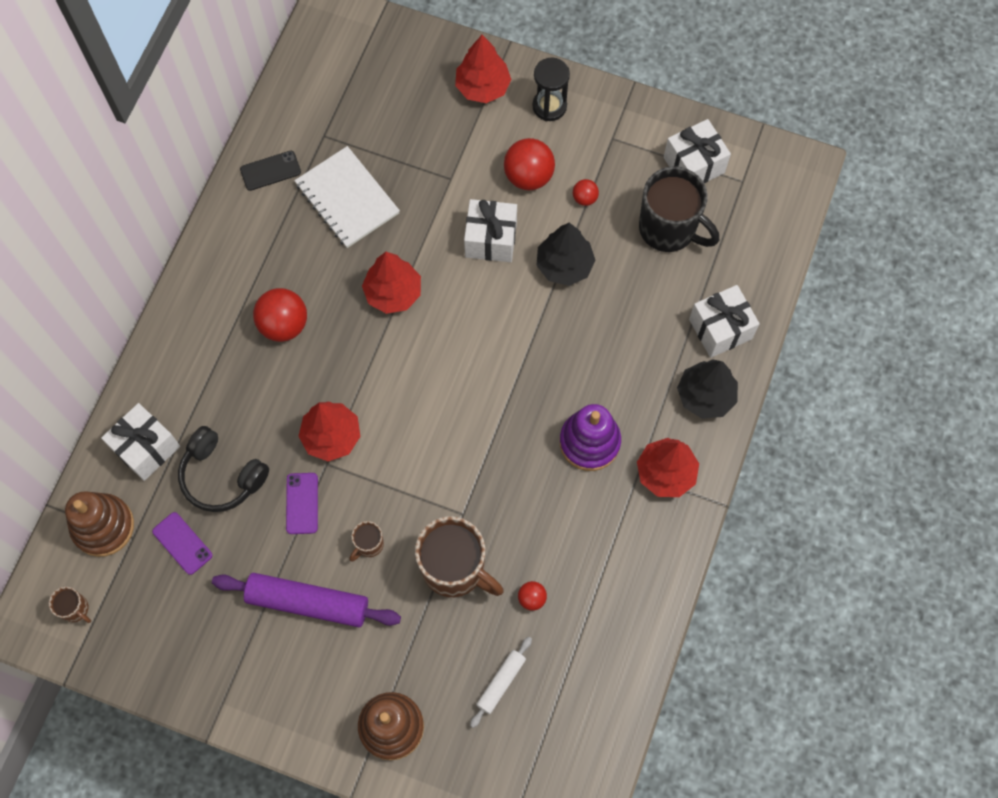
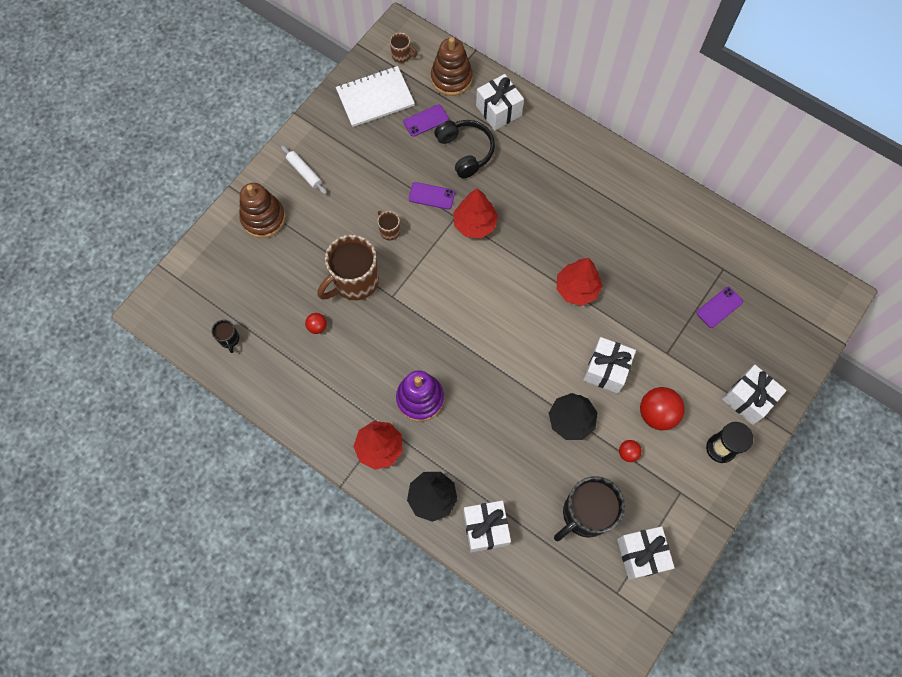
camera: 105 degrees right, 0 degrees up
brown mug [49,587,91,623] -> brown mug turned 120 degrees counterclockwise [390,33,417,63]
black headphones [178,426,269,512] -> black headphones turned 105 degrees clockwise [434,120,495,179]
purple rolling pin [212,573,401,627] -> none
black phone [240,151,301,191] -> none
red ball [253,288,307,342] -> none
white notebook [294,146,400,248] -> white notebook moved to [336,66,415,127]
red tree [455,35,512,103] -> white gift [722,365,787,425]
white rolling pin [470,637,532,728] -> white rolling pin moved to [281,145,327,194]
none -> black mug [211,320,239,353]
none -> purple phone [696,287,743,328]

